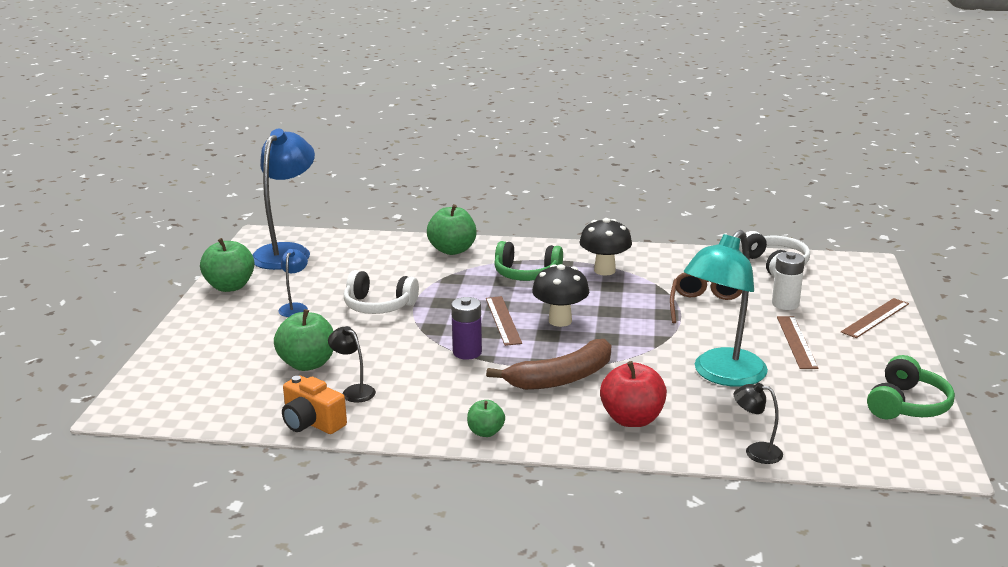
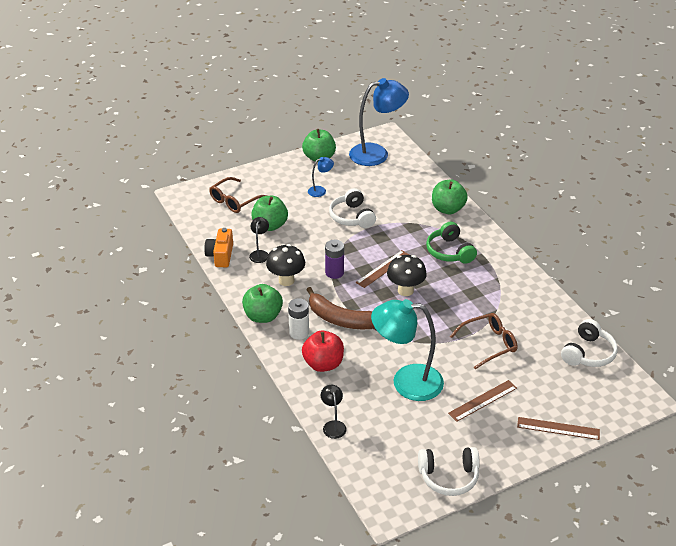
camera: 55 degrees right, 15 degrees up
green apple [467,400,505,437] -> green apple [242,284,283,323], size x1.75
black mushroom [579,218,632,276] -> black mushroom moved to [266,244,305,286]
white battery [772,252,805,310] -> white battery moved to [288,298,309,340]
green headphones [867,355,955,420] -> white headphones [418,447,480,496]
none -> brown glasses [209,177,268,213]

